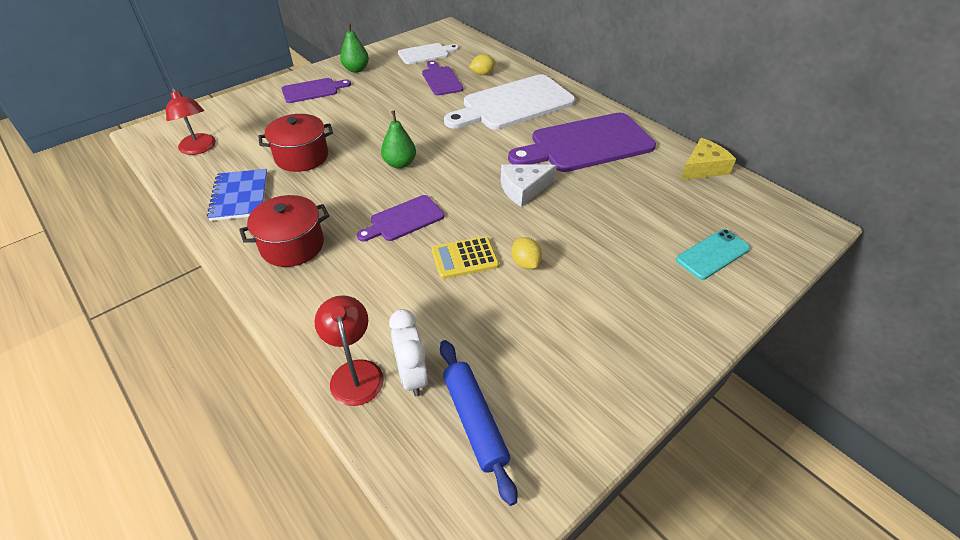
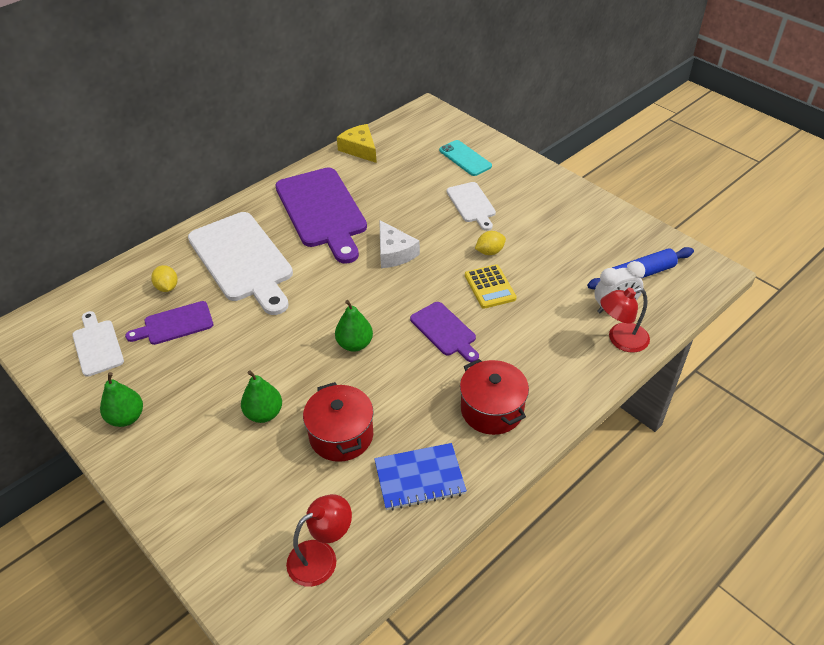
camera: 90 degrees left, 0 degrees up
purple cutting board [282,78,351,103] -> none
none -> green pear [241,370,282,423]
none -> white cutting board [447,182,496,231]

